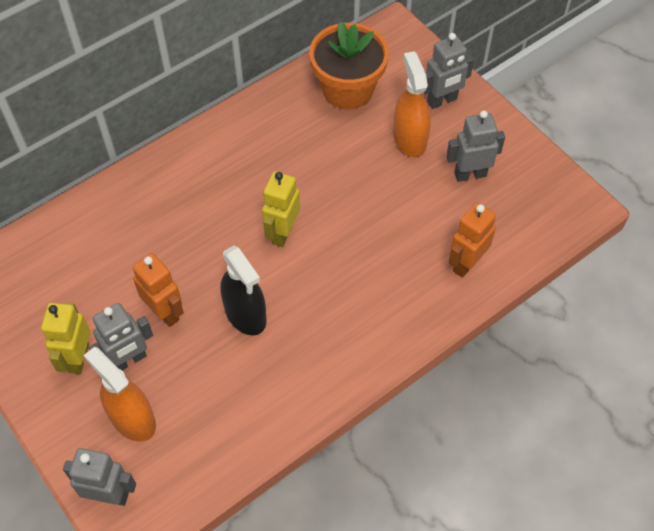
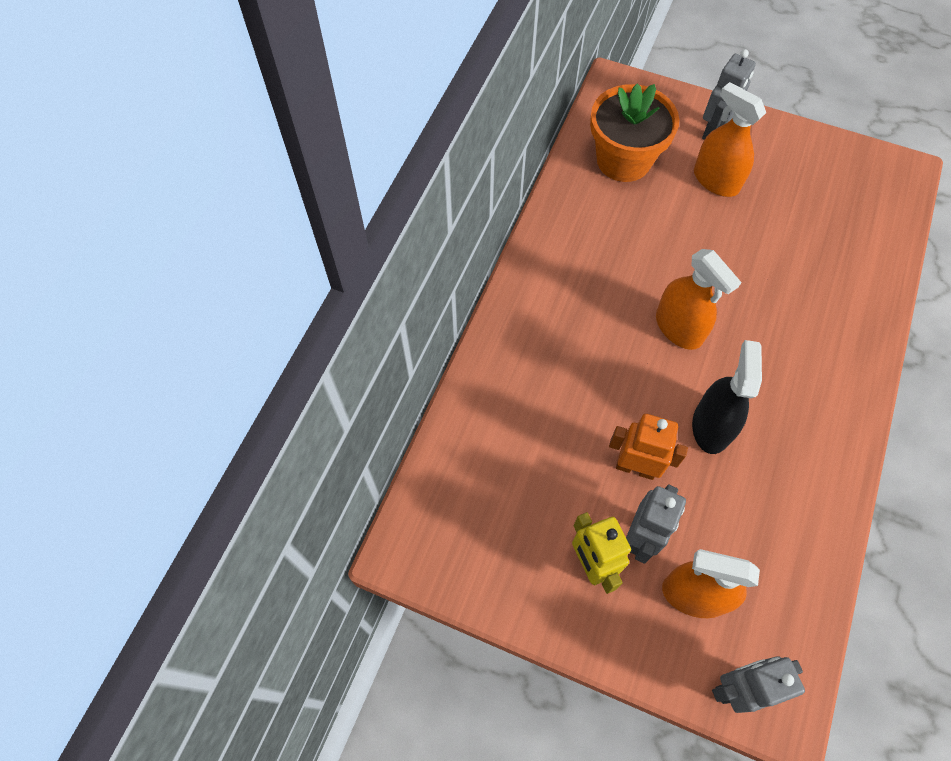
camera: 30 degrees left, 5 degrees up
black spray bottle [220,245,266,335] -> black spray bottle turned 105 degrees counterclockwise [692,340,762,454]
yellow robot [262,171,300,247] -> orange spray bottle [656,249,741,350]
grey robot [446,111,505,182] -> none
orange robot [448,202,496,278] -> none

